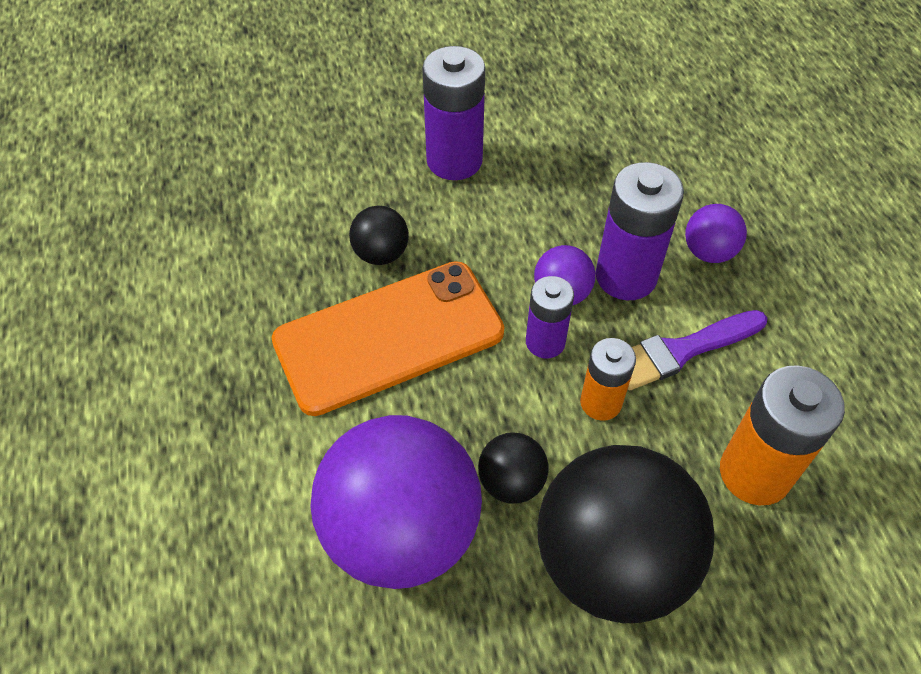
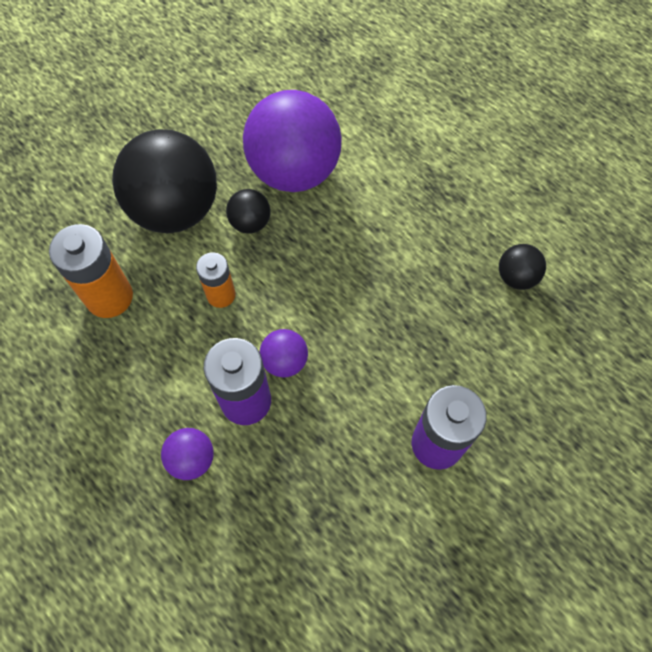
camera: 150 degrees right, 10 degrees up
orange phone [272,261,504,416] -> none
black ball [349,205,409,265] -> black ball moved to [499,244,546,290]
purple battery [526,276,574,358] -> none
purple brush [628,310,767,390] -> none

